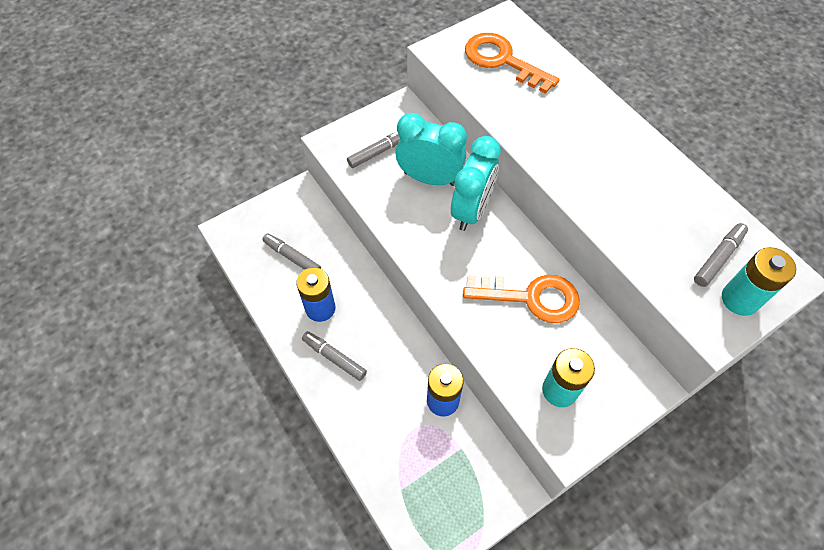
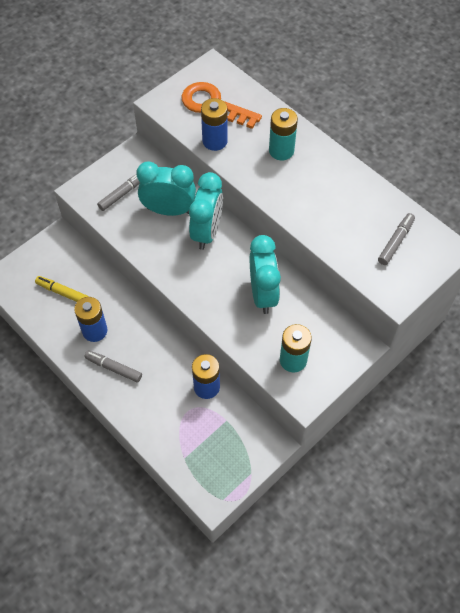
camera: 10 degrees left, 0 degrees up
grey marker [262,233,321,270] -> yellow marker [35,276,89,302]
orange key [463,275,580,323] -> turquoise clock [250,235,281,314]
turquoise battery [722,247,796,316] -> turquoise battery moved to [269,108,298,160]
none -> blue battery [201,98,228,151]

